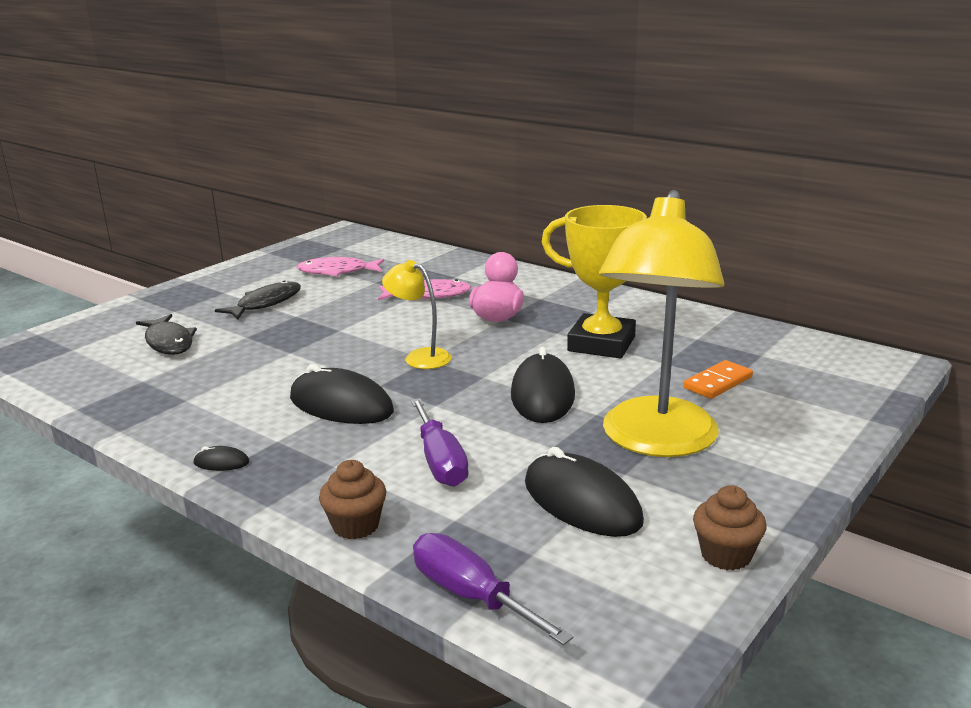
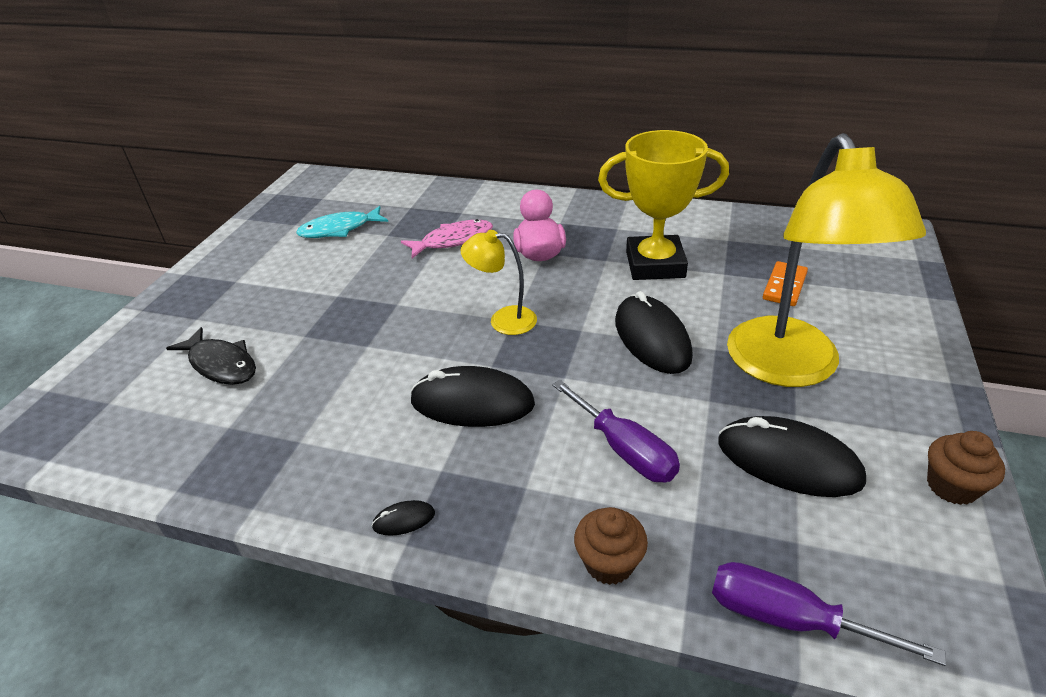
camera: 20 degrees left, 15 degrees up
black fish [215,281,301,319] -> none
pink fish [296,257,384,276] -> turquoise fish [296,206,388,238]

